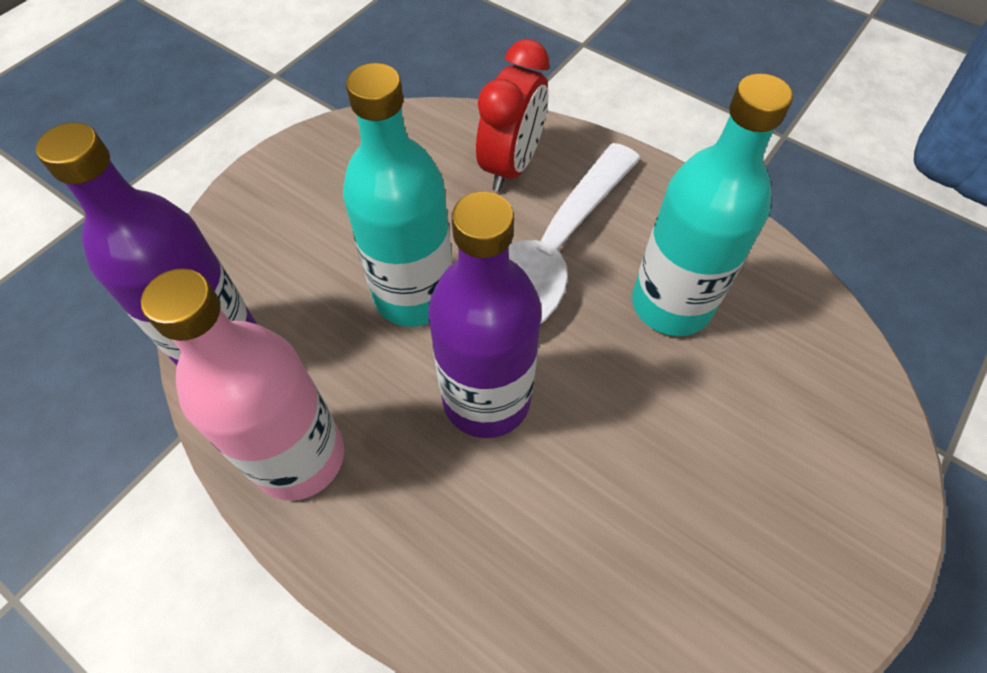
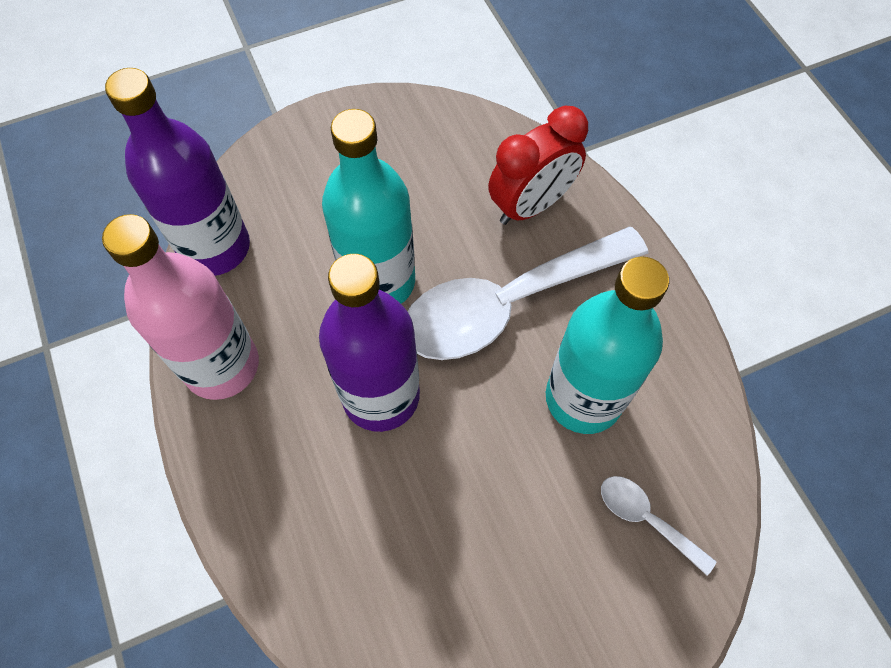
camera: 30 degrees right, 5 degrees up
none -> white spoon [601,476,717,575]

